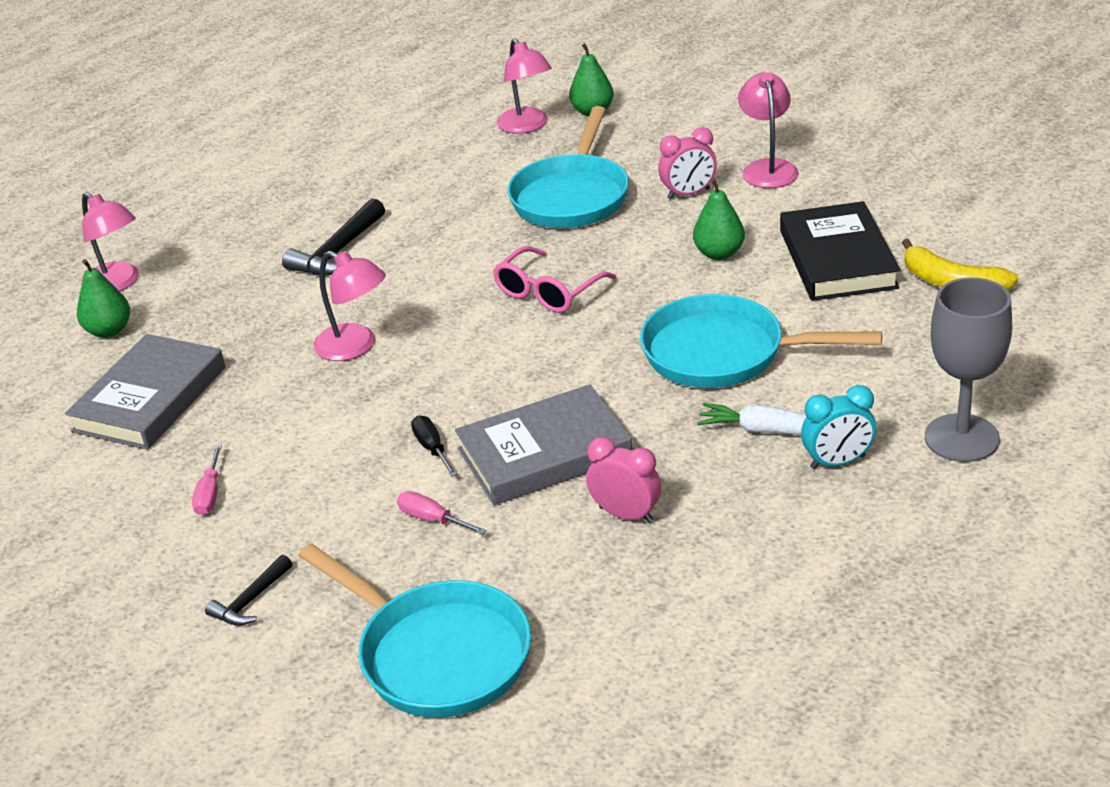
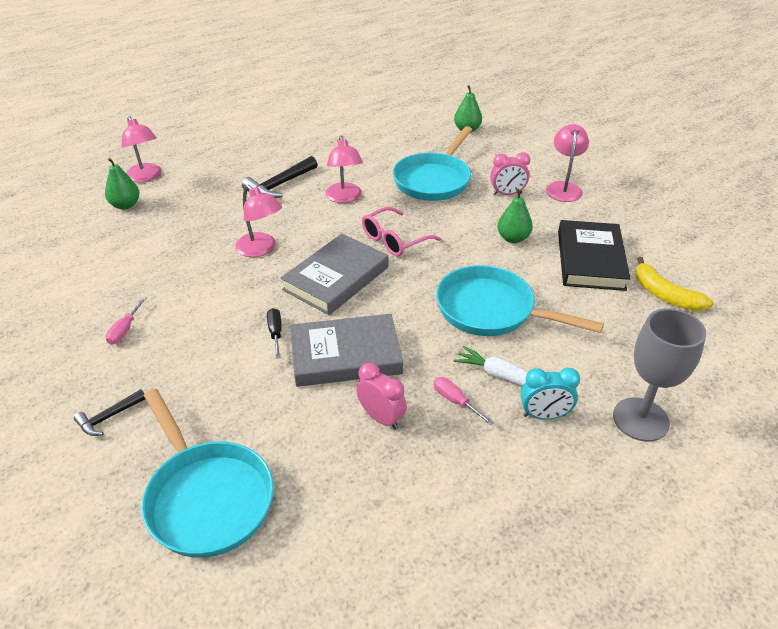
camera: 10 degrees right, 5 degrees up
grey book [65,334,225,450] -> grey book moved to [281,234,388,315]
pink screwdriver [397,491,487,535] -> pink screwdriver moved to [433,377,494,425]
pink lamp [497,38,552,134] -> pink lamp moved to [326,135,363,203]

